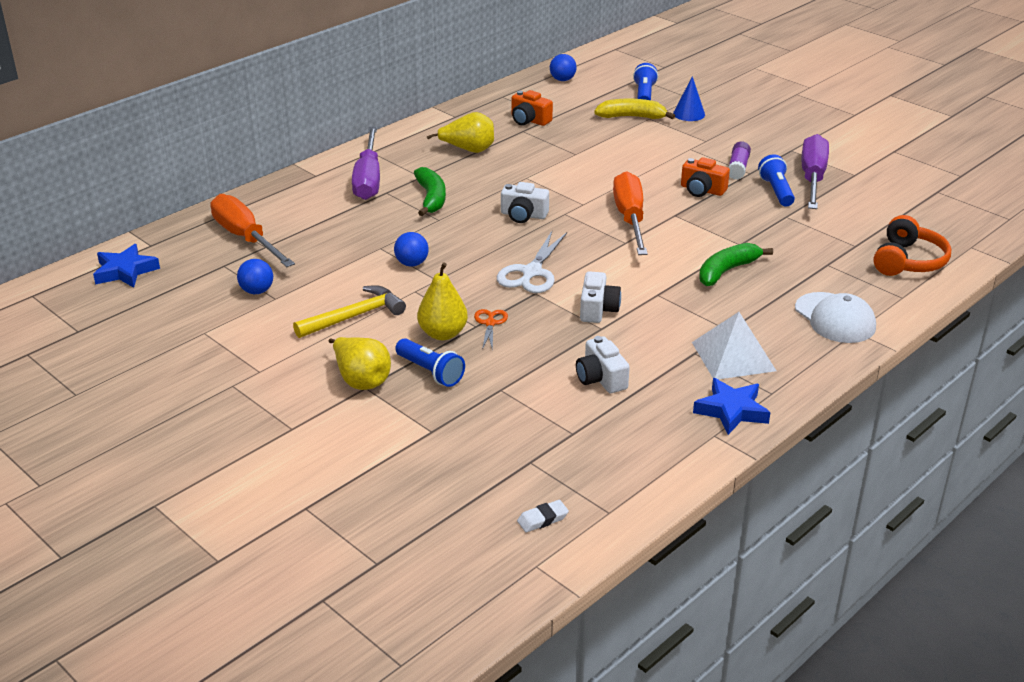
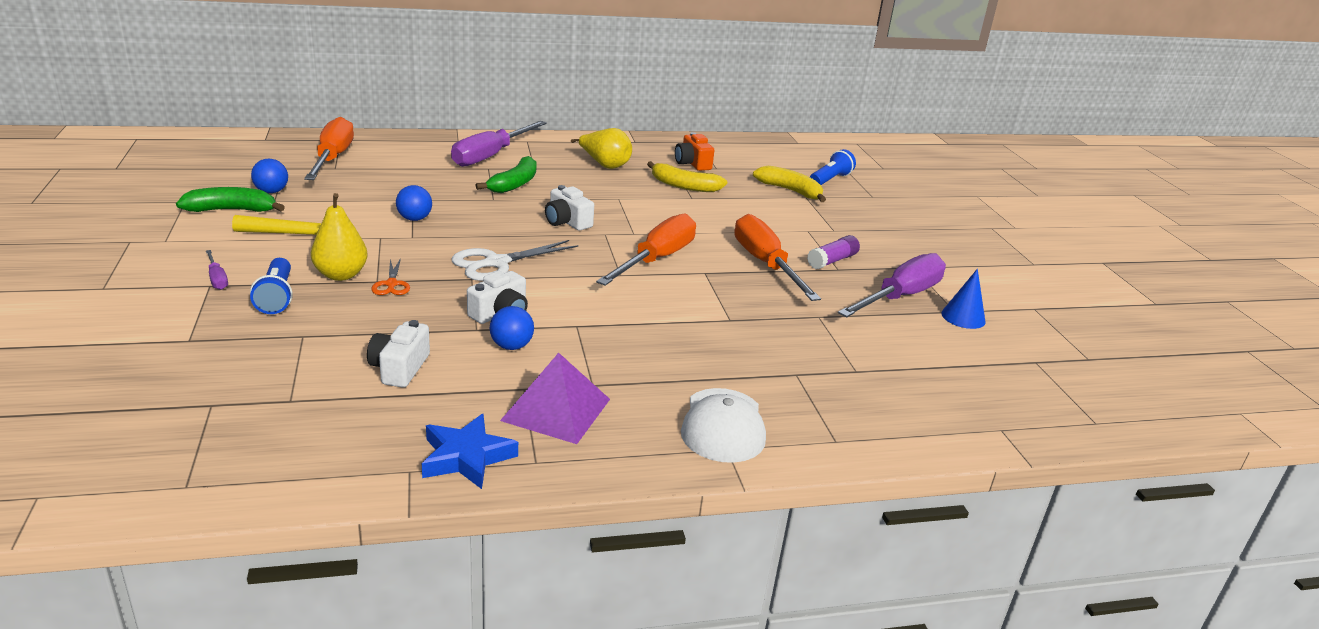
camera: 30 degrees right, 5 degrees down
blue star [93,244,160,288] -> none
yellow pear [329,337,391,390] -> purple screwdriver [206,250,228,290]
orange scissors [474,309,508,350] -> orange scissors turned 135 degrees clockwise [371,258,410,295]
white eraser [517,500,569,533] -> none
blue ball [550,54,577,81] -> blue ball moved to [490,306,534,350]
blue cone [673,76,705,121] -> blue cone moved to [941,269,986,329]
orange camera [681,157,730,197] -> orange screwdriver [734,214,821,301]
white pyramid [692,312,776,379] -> purple pyramid [500,353,610,444]
green banana [699,243,773,286] -> green banana moved to [176,187,285,212]
blue flashlight [758,154,795,207] -> none
orange headphones [874,215,951,276] -> none
none -> yellow banana [647,161,727,192]

